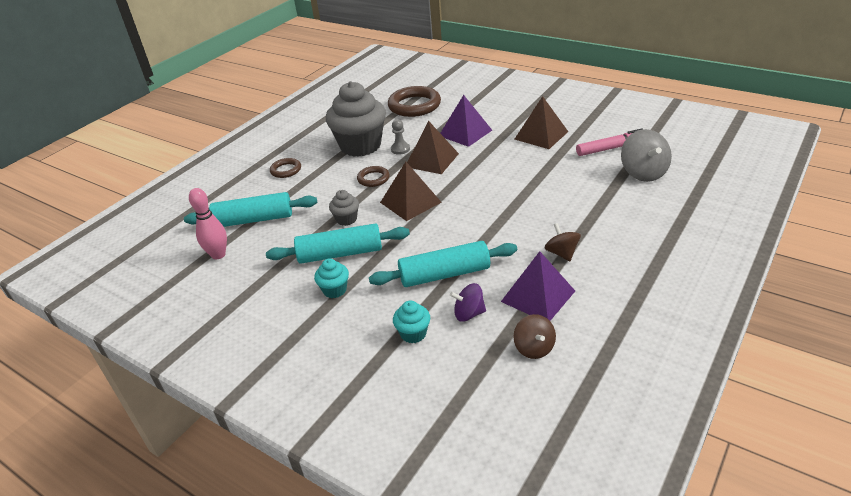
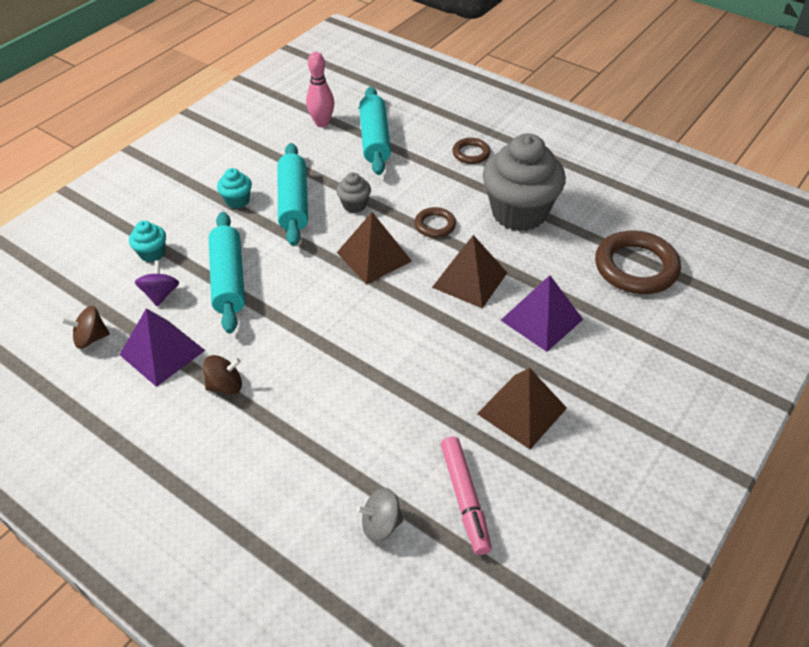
camera: 90 degrees right, 10 degrees up
grey pawn [391,119,410,155] -> none
grey spinning top [621,129,672,182] -> grey spinning top [356,488,403,542], size x0.63

